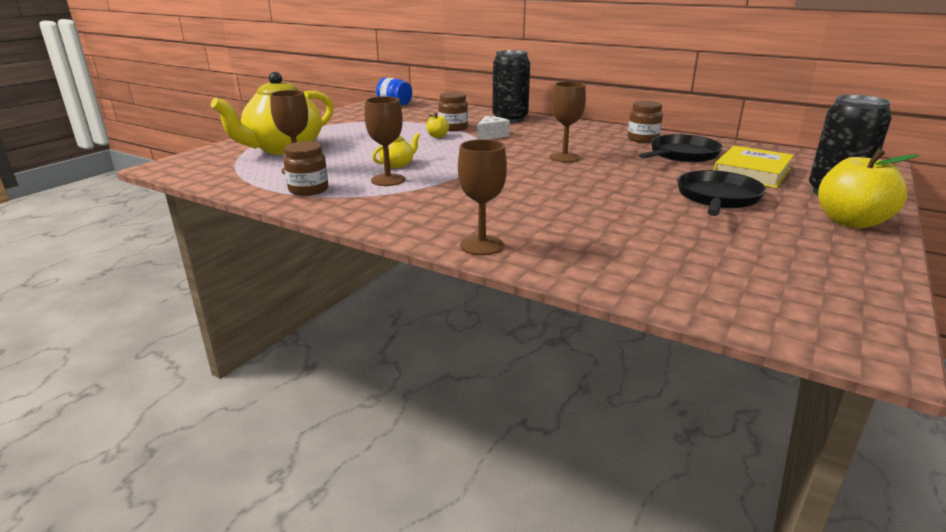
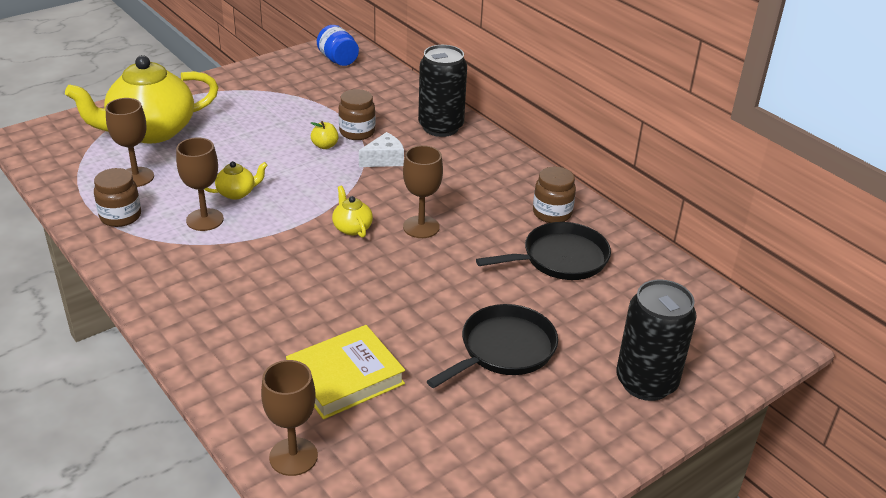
camera: 20 degrees right, 10 degrees up
brown goblet [458,139,507,255] -> brown goblet moved to [261,360,318,476]
yellow book [714,146,794,188] -> yellow book moved to [286,325,405,419]
yellow apple [818,149,920,228] -> none
none -> yellow teapot [332,186,373,238]

